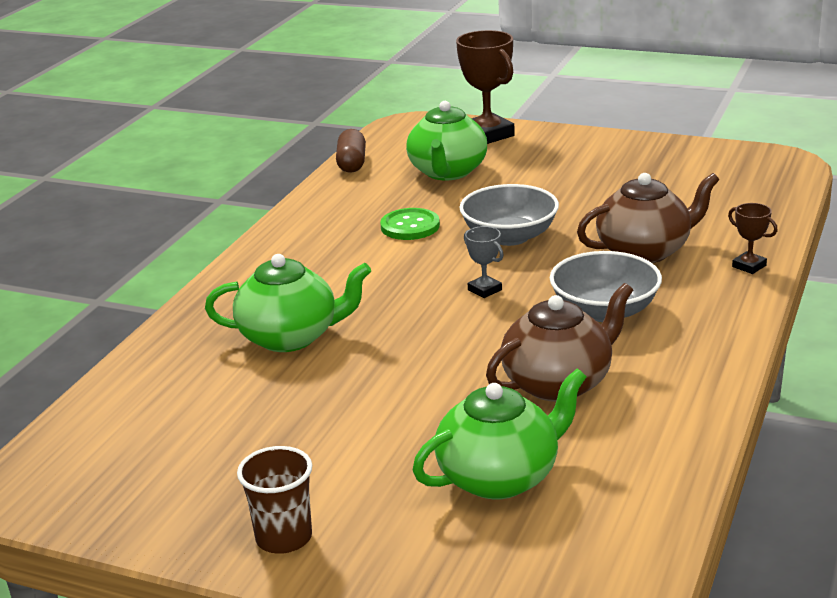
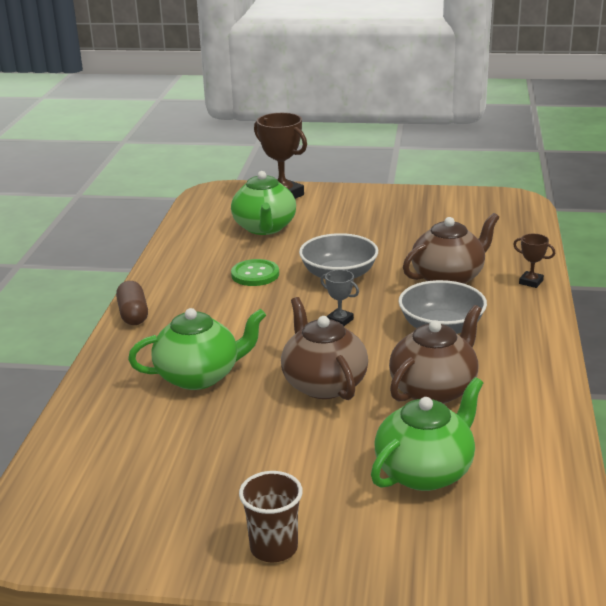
camera: 15 degrees left, 0 degrees up
brown capsule [336,129,366,173] -> brown capsule moved to [116,281,148,325]
none -> brown teapot [281,297,368,400]

